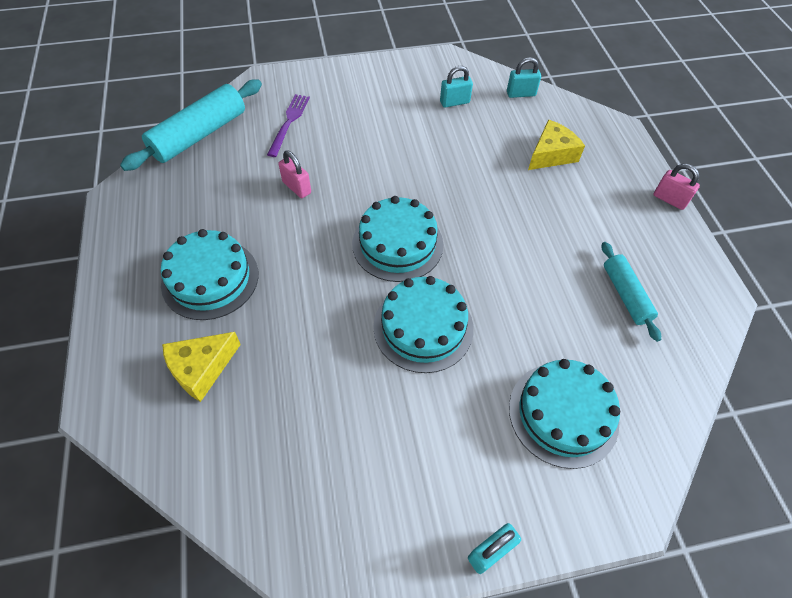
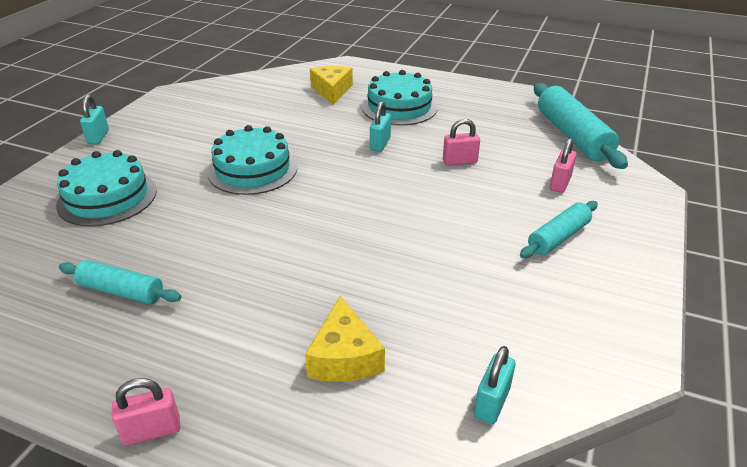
camera: 125 degrees right, 20 degrees down
purple fork [267,94,310,157] -> pink padlock [550,138,577,193]
turquoise cake [352,196,443,282] -> none
turquoise padlock [440,66,473,108] -> turquoise padlock moved to [370,101,391,152]
none -> turquoise rolling pin [520,201,598,258]

